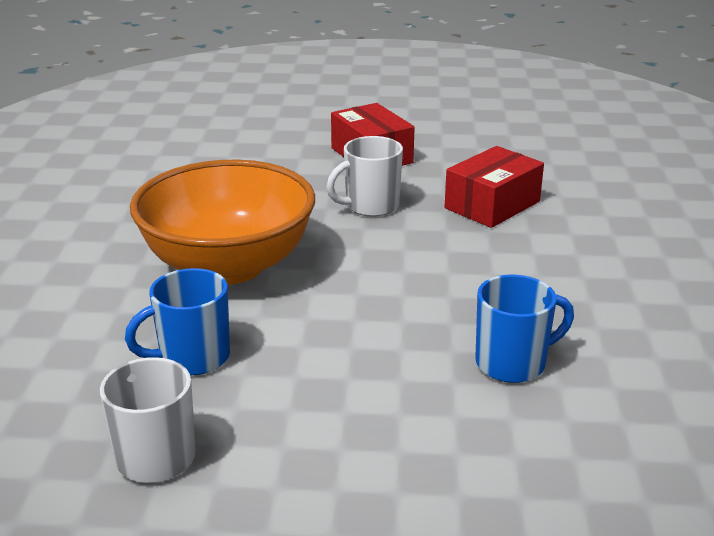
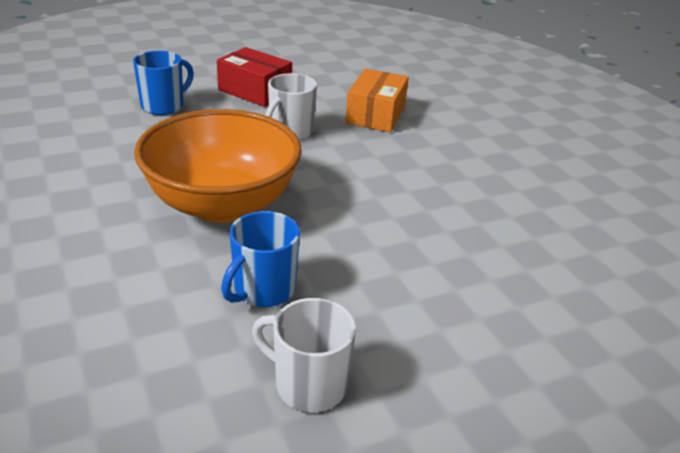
camera: 30 degrees left, 5 degrees up
red box [445,146,544,228] -> orange box [345,69,409,132]
blue mug [475,275,574,383] -> blue mug moved to [133,51,194,115]

